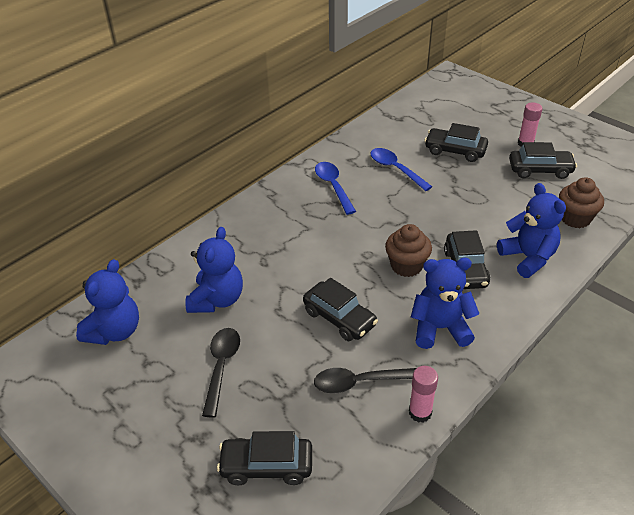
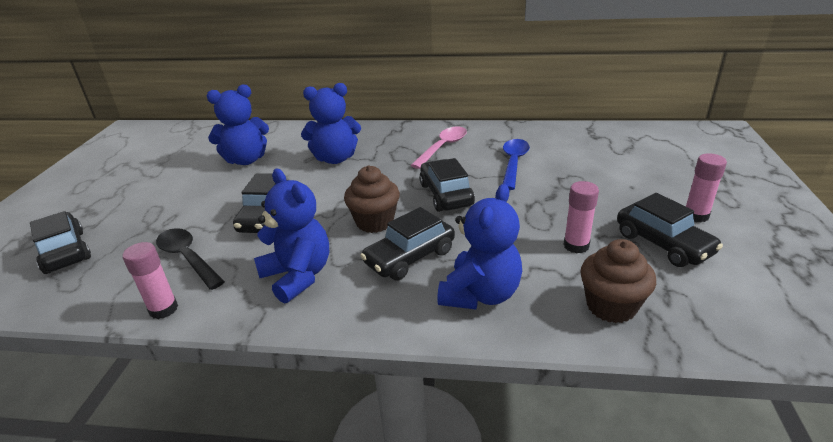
camera: 55 degrees right, 10 degrees down
blue teddy bear [76,259,139,345] -> blue teddy bear moved to [301,83,361,164]
black spoon [202,328,240,418] -> none
blue spoon [315,162,356,215] -> pink spoon [411,126,467,169]
black car [424,123,488,162] -> black car moved to [419,158,475,212]
none -> pink glue stick [563,181,599,254]

